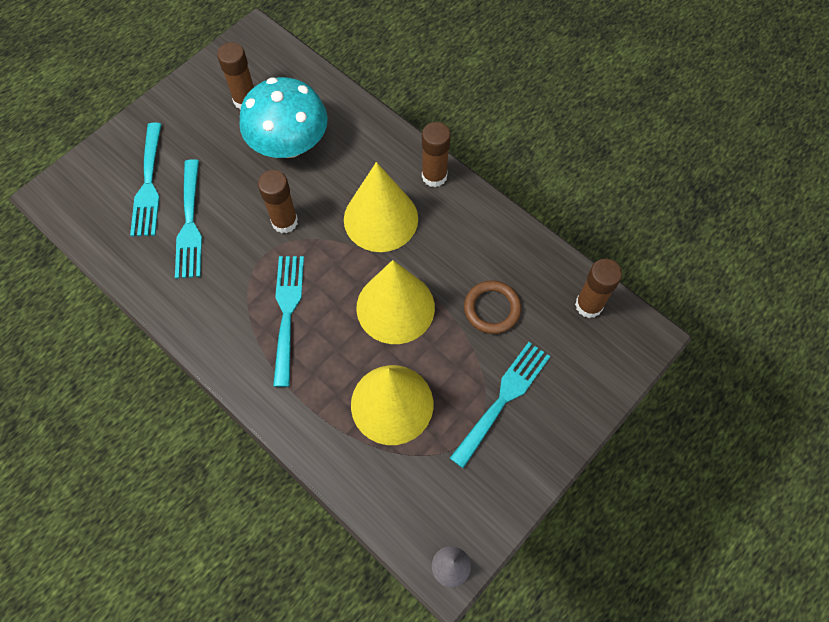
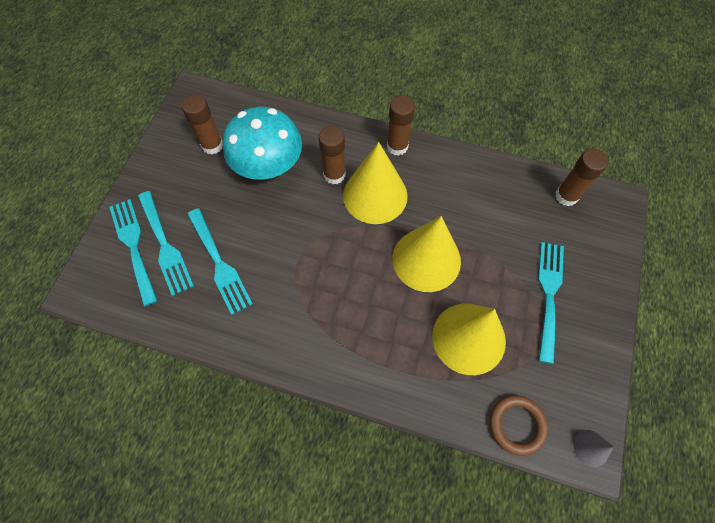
camera: 25 degrees left, 0 degrees up
brown glue stick [258,170,298,233] -> brown glue stick moved to [319,126,346,184]
turquoise fork [273,256,304,387] -> turquoise fork moved to [110,199,158,306]
brown ring [464,280,521,334] -> brown ring moved to [490,395,548,456]

